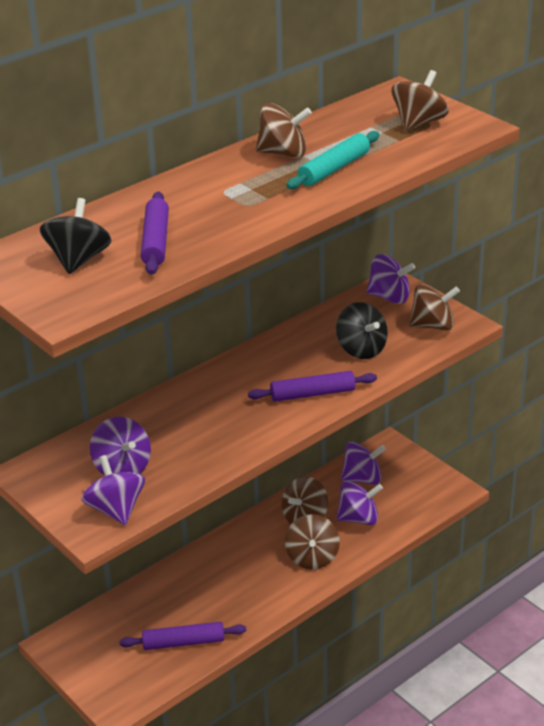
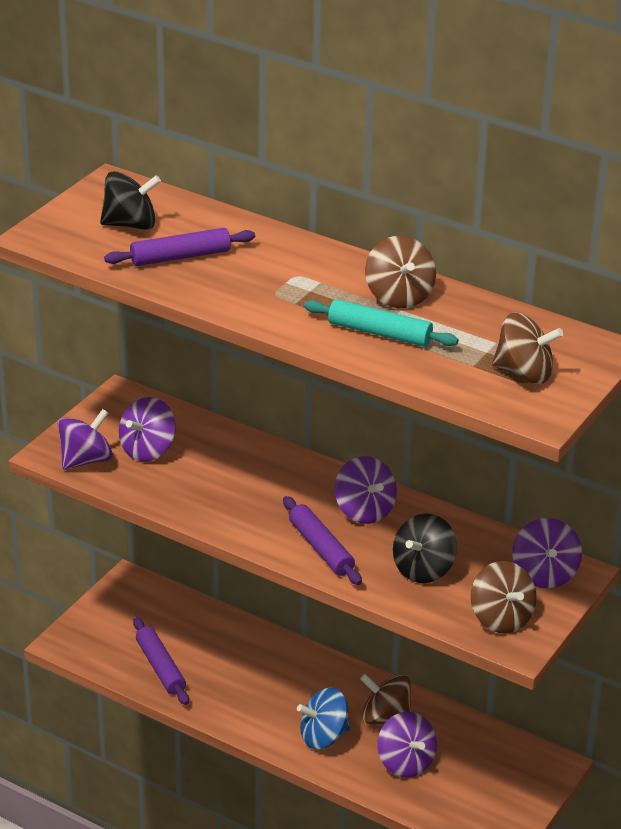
camera: 70 degrees right, 0 degrees up
brown spinning top [285,514,340,570] -> blue spinning top [297,688,351,749]
purple spinning top [341,442,386,485] -> purple spinning top moved to [335,456,397,524]

